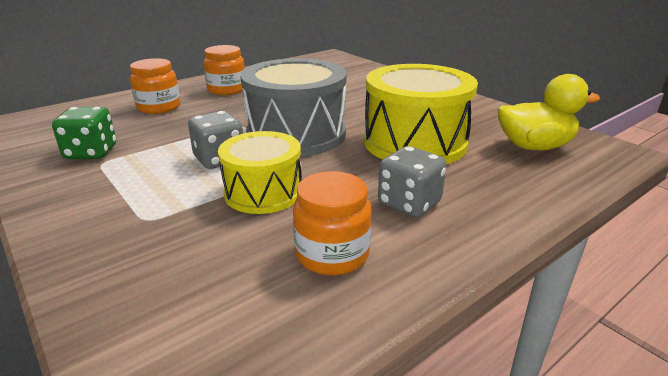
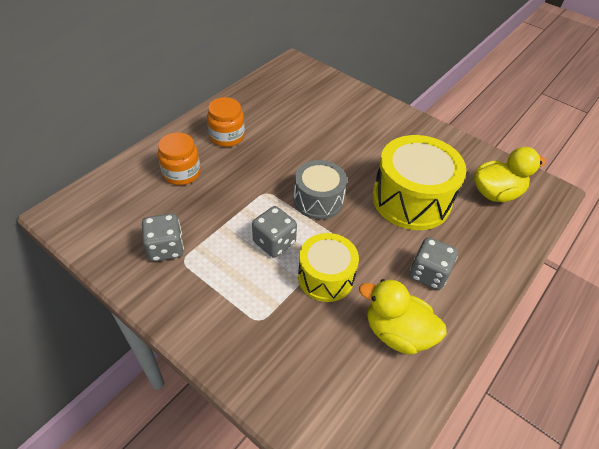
camera: 15 degrees left, 20 degrees up
green dice [52,107,116,159] -> grey dice [142,213,184,262]
grey drum [240,58,347,157] -> grey drum [294,160,347,220], size x0.63
orange jar [293,171,372,275] -> yellow duck [359,279,447,355]

